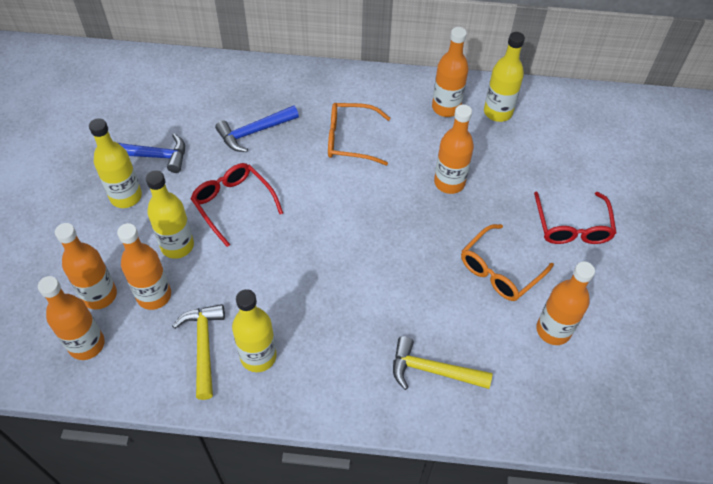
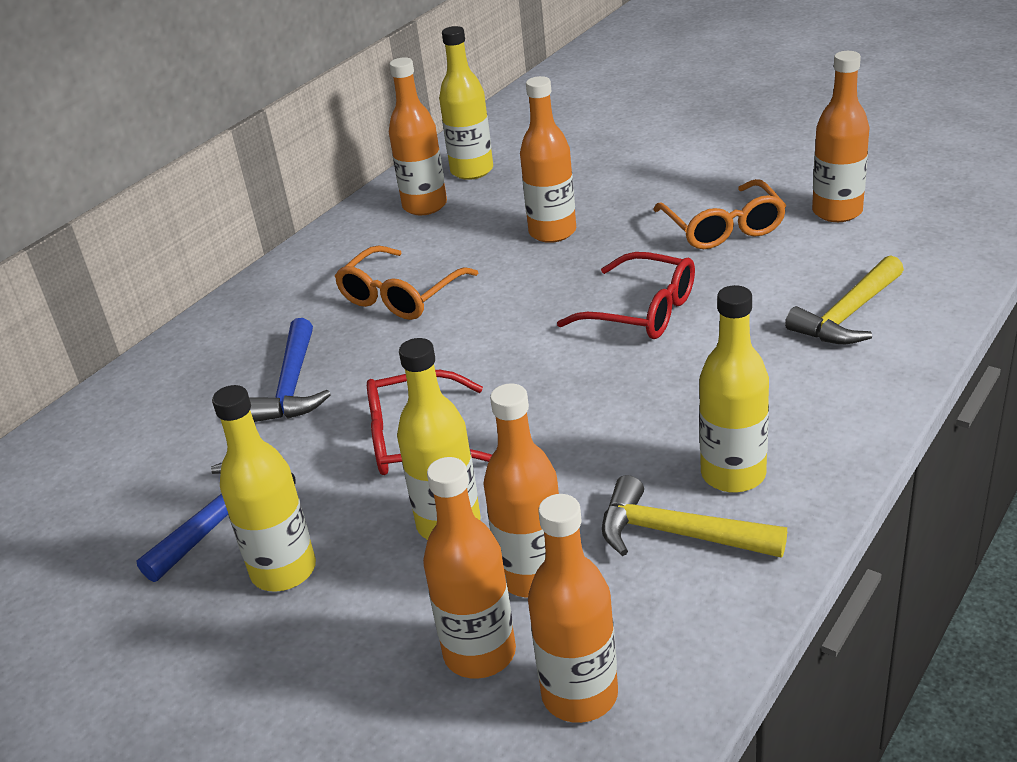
camera: 55 degrees left, 20 degrees down
red glasses [534,192,616,244] -> red glasses moved to [557,252,695,339]

